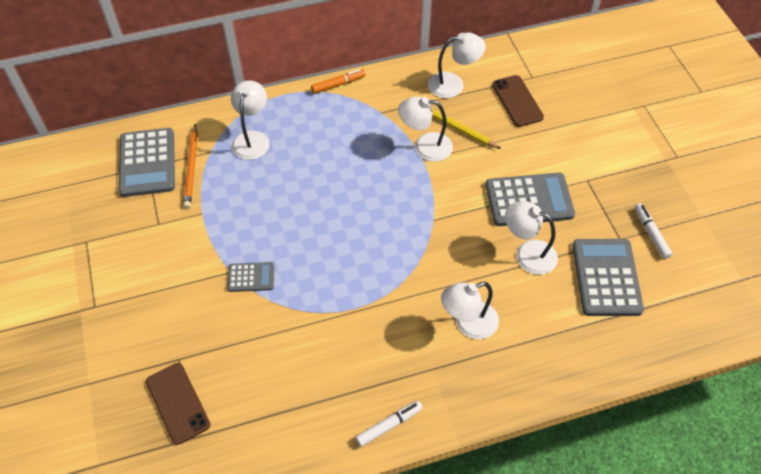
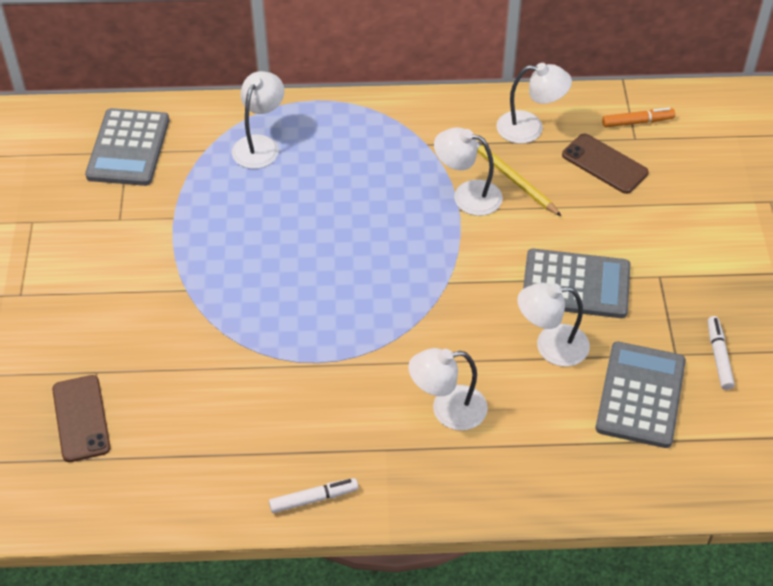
camera: 15 degrees right, 5 degrees down
orange pencil [183,124,198,209] -> none
grey calculator [227,262,274,292] -> none
orange marker [311,69,365,94] -> orange marker moved to [602,107,675,128]
brown phone [492,75,544,127] -> brown phone turned 45 degrees counterclockwise [562,134,649,194]
white lamp [505,201,558,275] -> white lamp turned 45 degrees counterclockwise [517,283,590,367]

